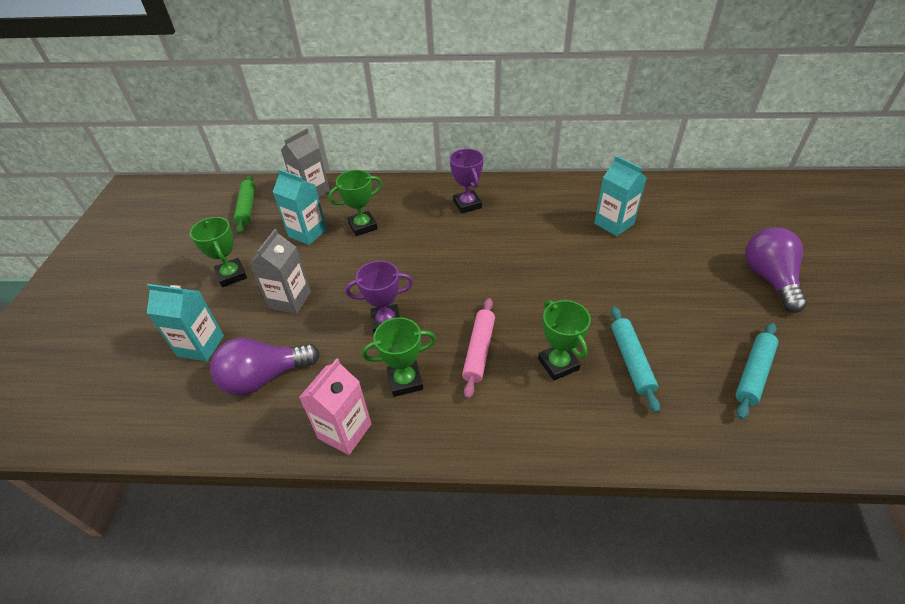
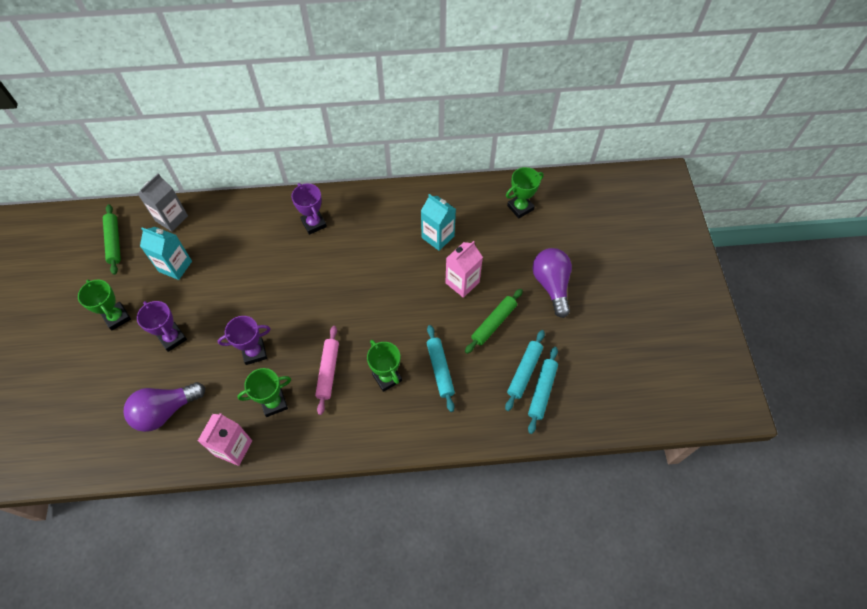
camera: 10 degrees left, 15 degrees up
turquoise carton [147,284,224,361] -> none
grey carton [249,229,311,314] -> purple trophy [137,301,187,352]
green trophy [328,170,382,236] -> green trophy moved to [506,167,544,218]
none -> pink carton [445,241,483,298]
none -> green rolling pin [465,289,523,354]
none -> turquoise rolling pin [528,347,558,434]

